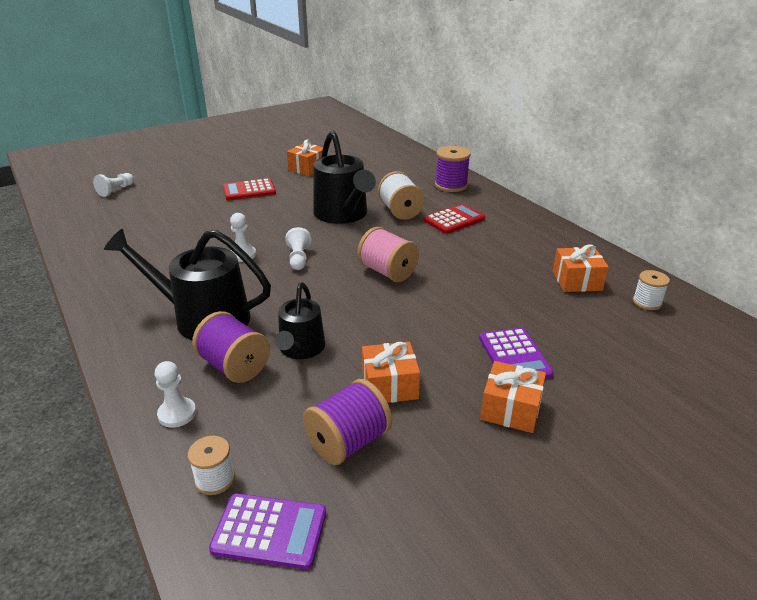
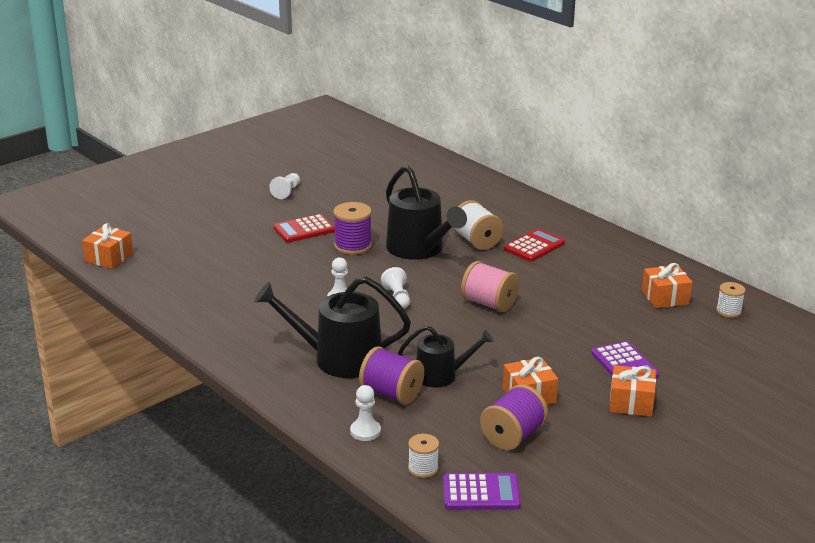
camera: 10 degrees left, 5 degrees down
white pawn [93,173,134,197] -> white pawn moved to [269,173,300,199]
black watering can [275,282,325,359] -> black watering can turned 90 degrees counterclockwise [398,326,494,388]
orange gift [287,140,323,176] -> orange gift moved to [82,223,133,269]
purple spool [435,146,471,192] -> purple spool moved to [333,202,372,255]

